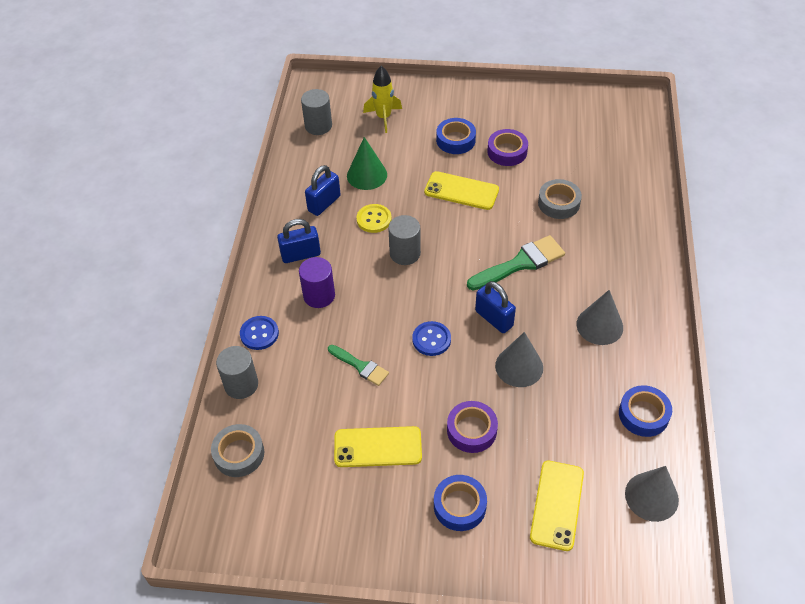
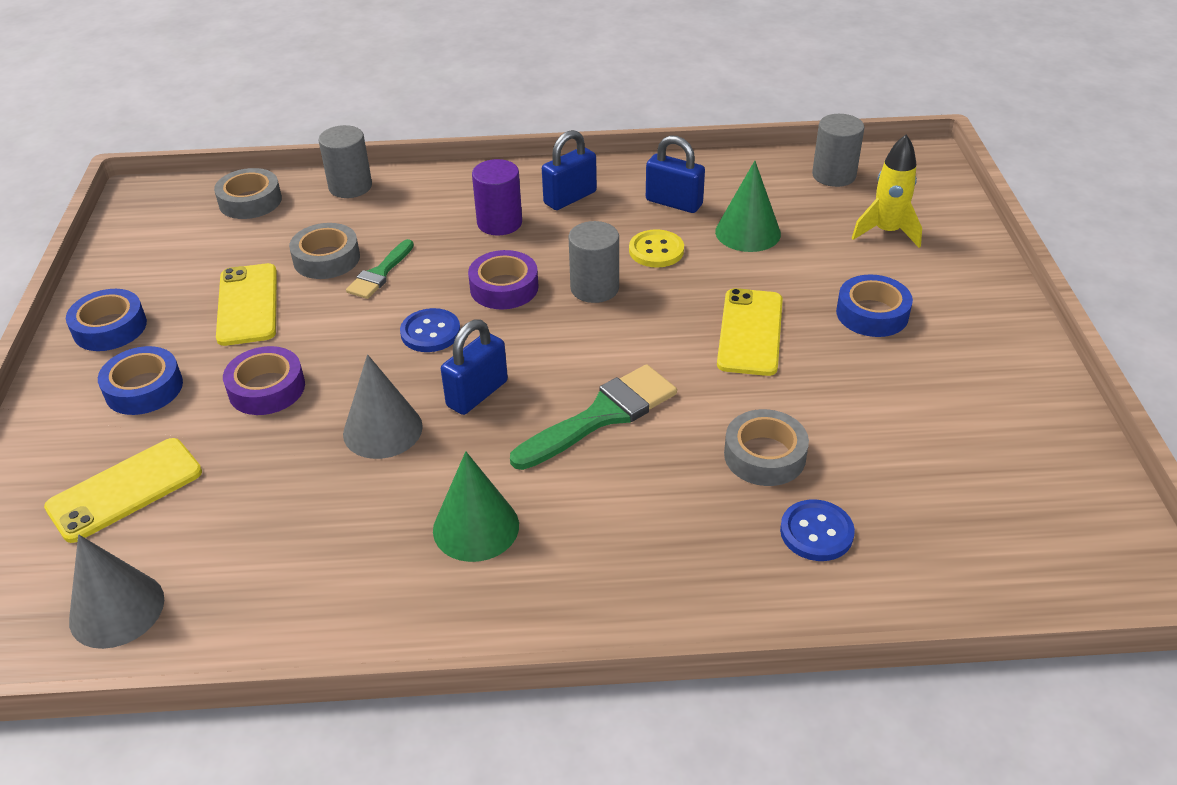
camera: 80 degrees right, 10 degrees down
blue button [240,316,279,350] -> blue button moved to [780,500,855,561]
blue padlock [277,219,321,263] -> blue padlock turned 75 degrees clockwise [542,130,597,210]
green brush [467,235,565,291] -> green brush turned 90 degrees counterclockwise [510,364,677,470]
purple tape [487,129,528,166] -> purple tape moved to [468,250,539,309]
yellow phone [530,461,584,551] -> yellow phone turned 45 degrees counterclockwise [44,438,202,543]
grey cone [576,290,623,345] -> green cone [433,451,519,562]
blue tape [619,385,672,437] -> blue tape moved to [66,289,147,351]
none -> grey tape [289,223,360,279]

